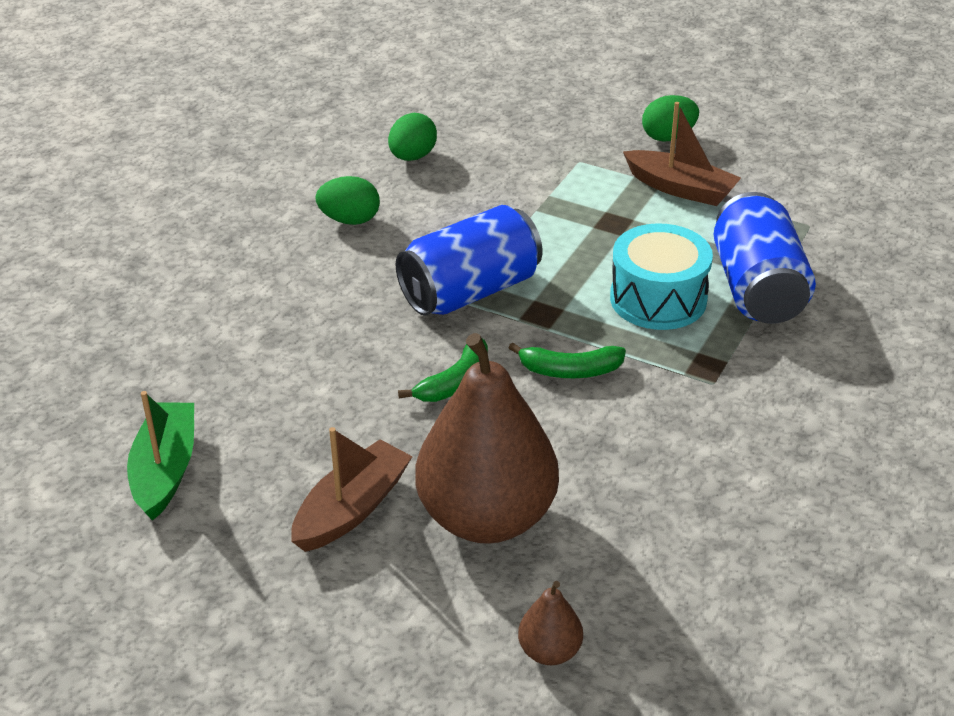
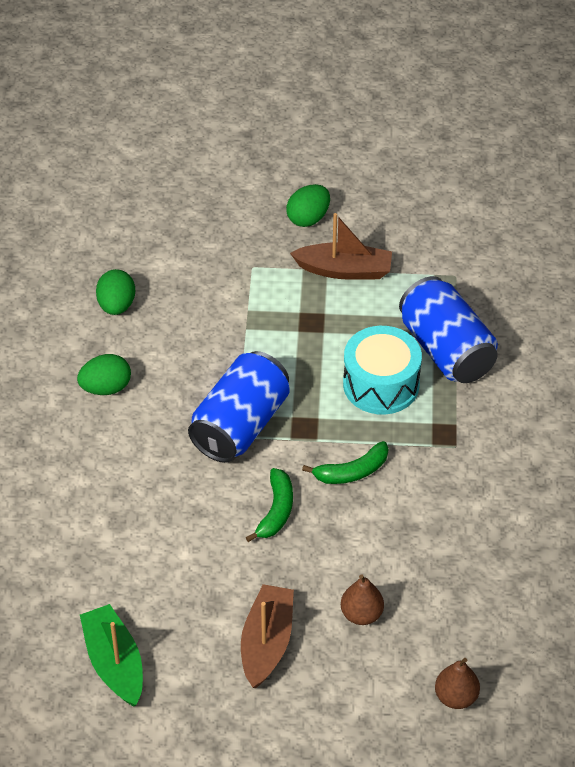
camera: 25 degrees left, 10 degrees up
brown pear [415,333,559,544] -> brown pear [341,574,384,625], size x0.42

